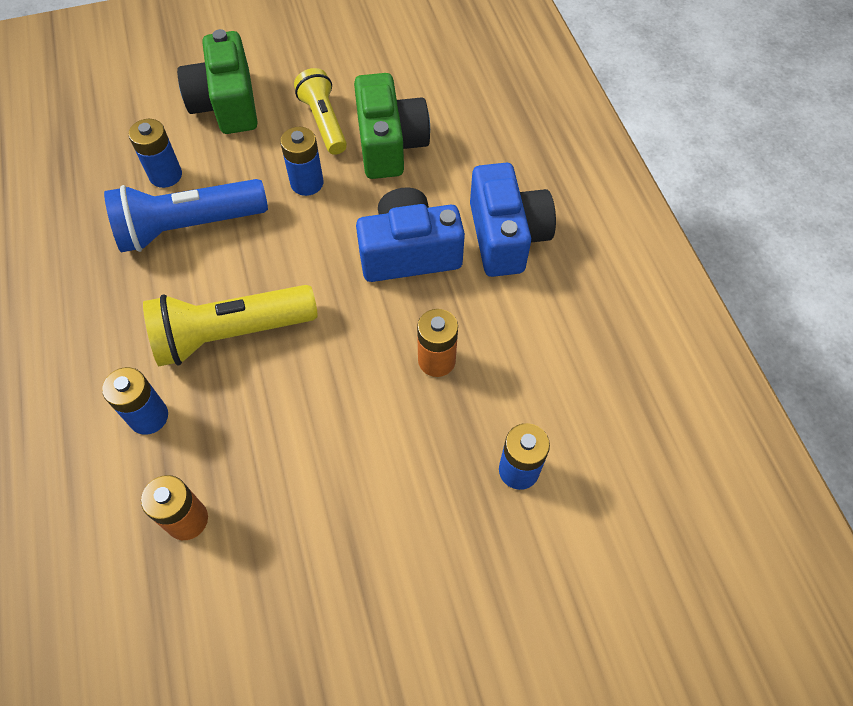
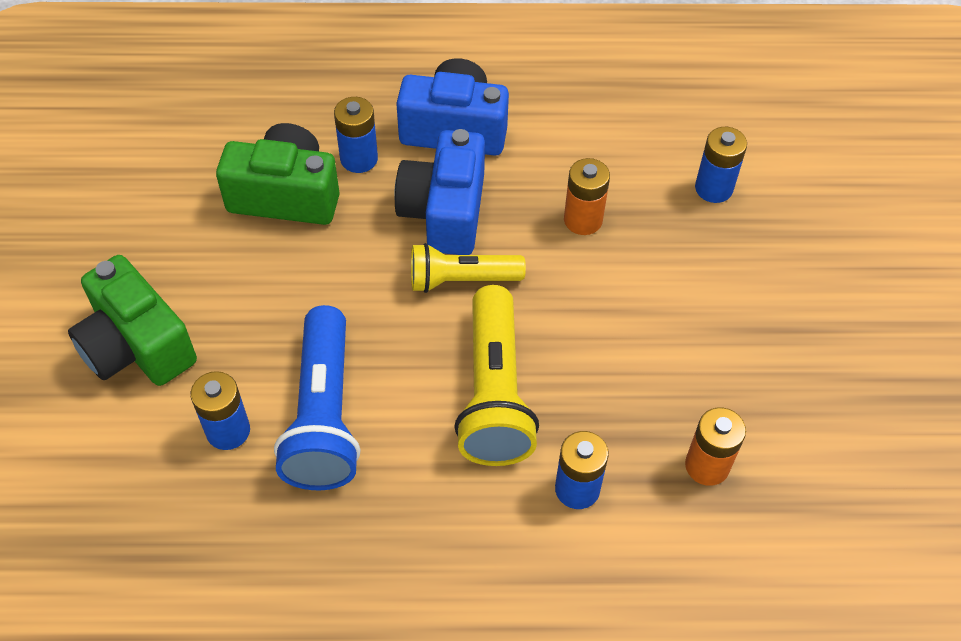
camera: 75 degrees left, 5 degrees down
green camera [177,29,257,134] -> green camera turned 45 degrees clockwise [68,255,197,386]
blue battery [280,127,323,196] -> blue battery moved to [334,97,378,173]
yellow flashlight [294,68,347,155] -> yellow flashlight moved to [411,243,526,293]

